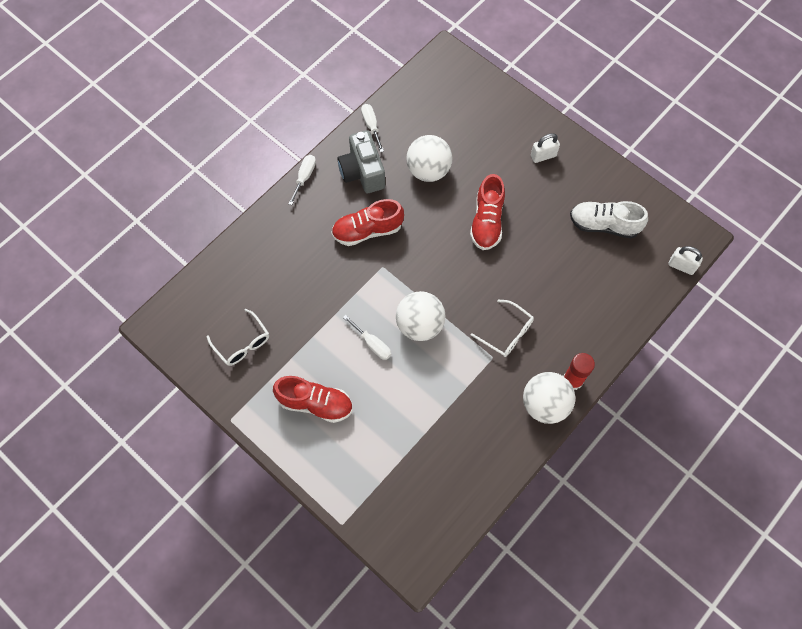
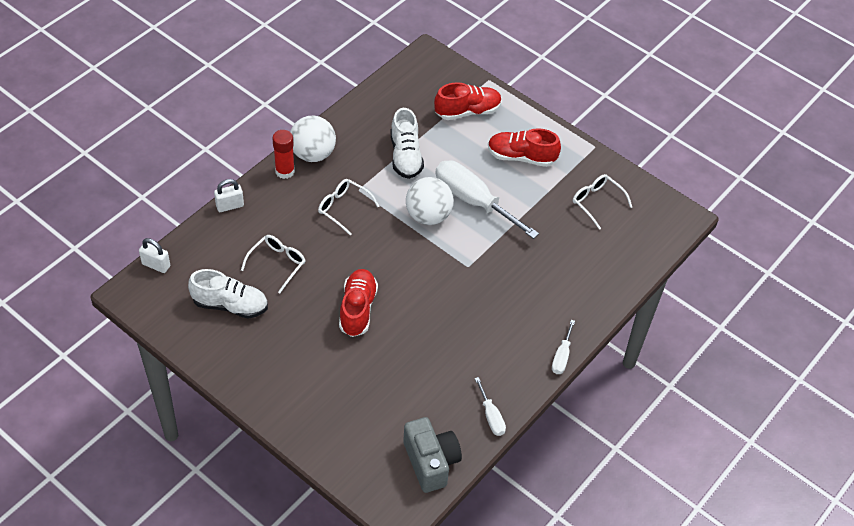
camera: 175 degrees right, 15 degrees down
red shoe [331,199,404,246] -> red shoe moved to [434,82,502,120]
grey camera [337,130,385,193] -> grey camera moved to [403,417,462,493]
white screwdriver [343,315,391,360] -> white screwdriver [435,160,539,239], size x2.10
white ball [406,135,453,182] -> none
white padlock [531,133,560,163] -> white padlock moved to [214,179,244,212]
none -> white glasses [241,235,306,294]
none -> white shoe [391,108,424,179]

